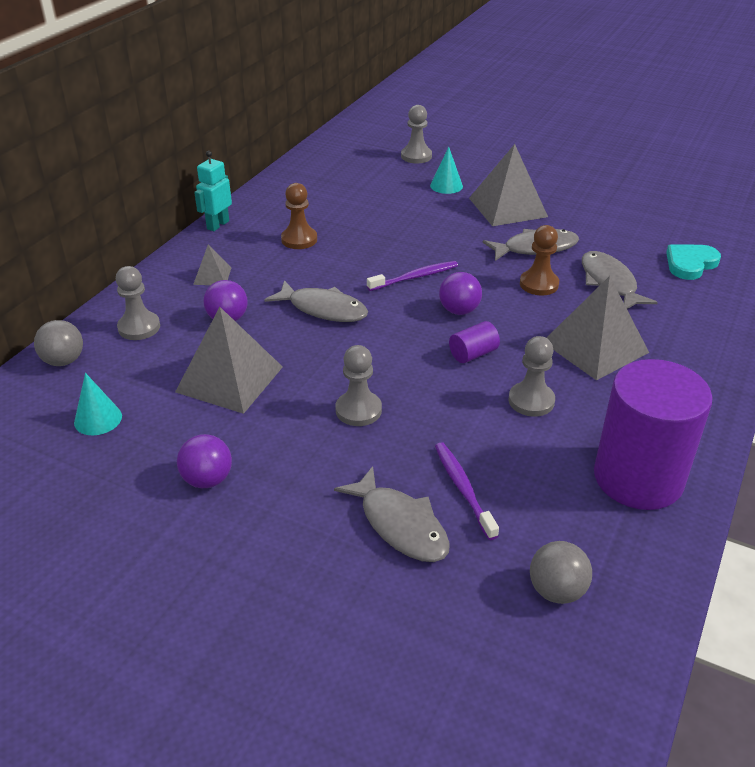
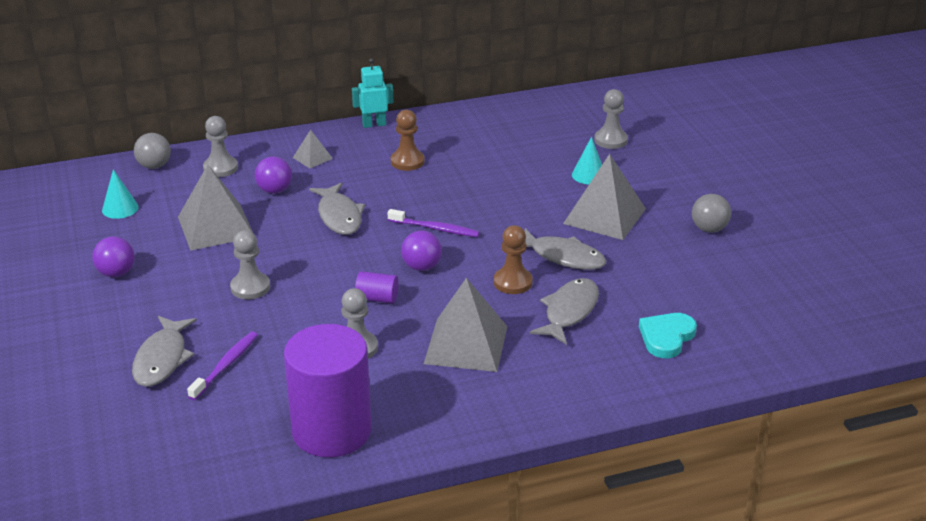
camera: 45 degrees right, 5 degrees down
grey ball [530,541,592,604] -> grey ball moved to [692,194,731,232]
turquoise heart [666,245,721,280] -> turquoise heart turned 60 degrees counterclockwise [639,313,697,358]

